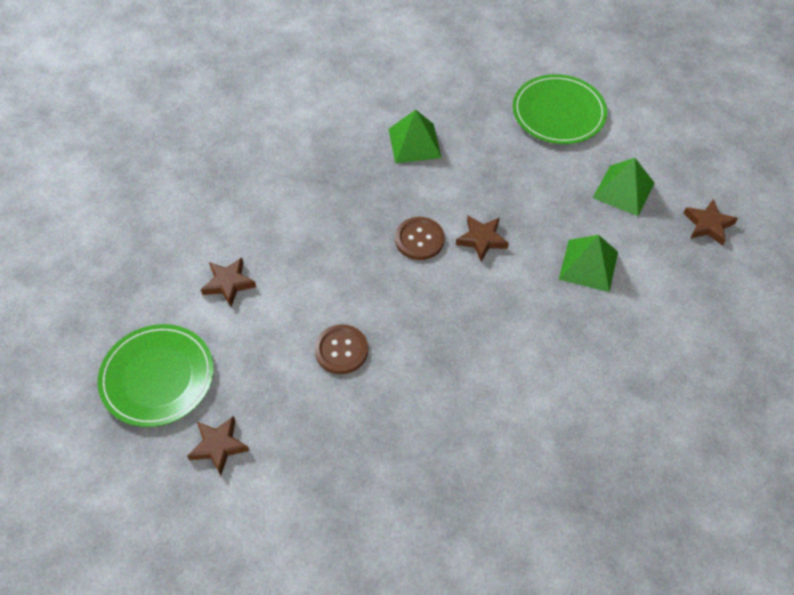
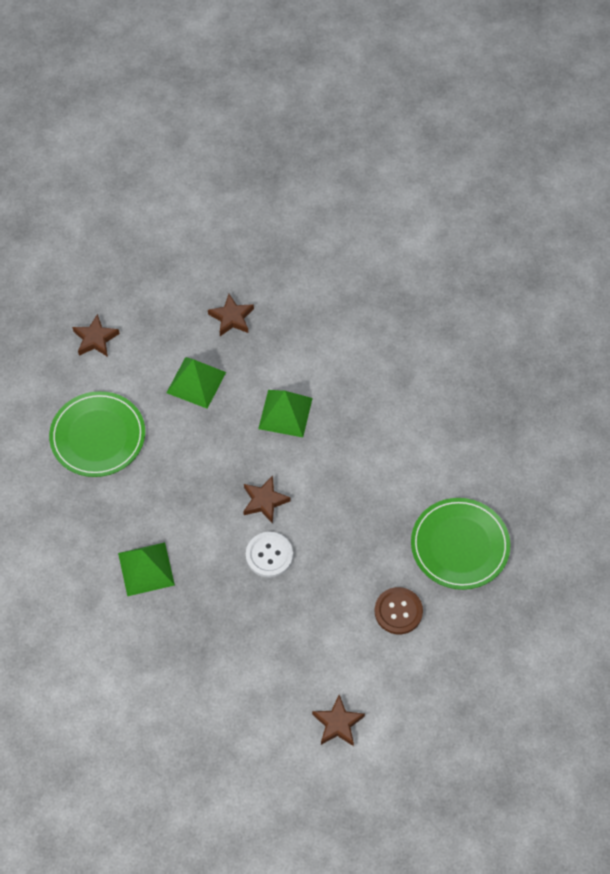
camera: 95 degrees left, 5 degrees up
green plate [98,324,214,427] -> green plate moved to [411,498,510,590]
brown star [187,416,249,475] -> brown star moved to [72,314,120,357]
brown button [395,217,445,260] -> white button [246,532,293,578]

